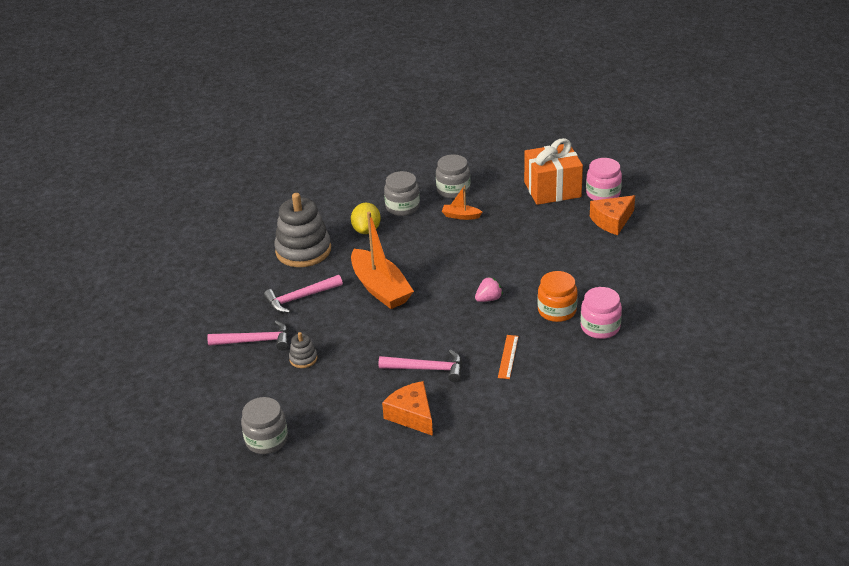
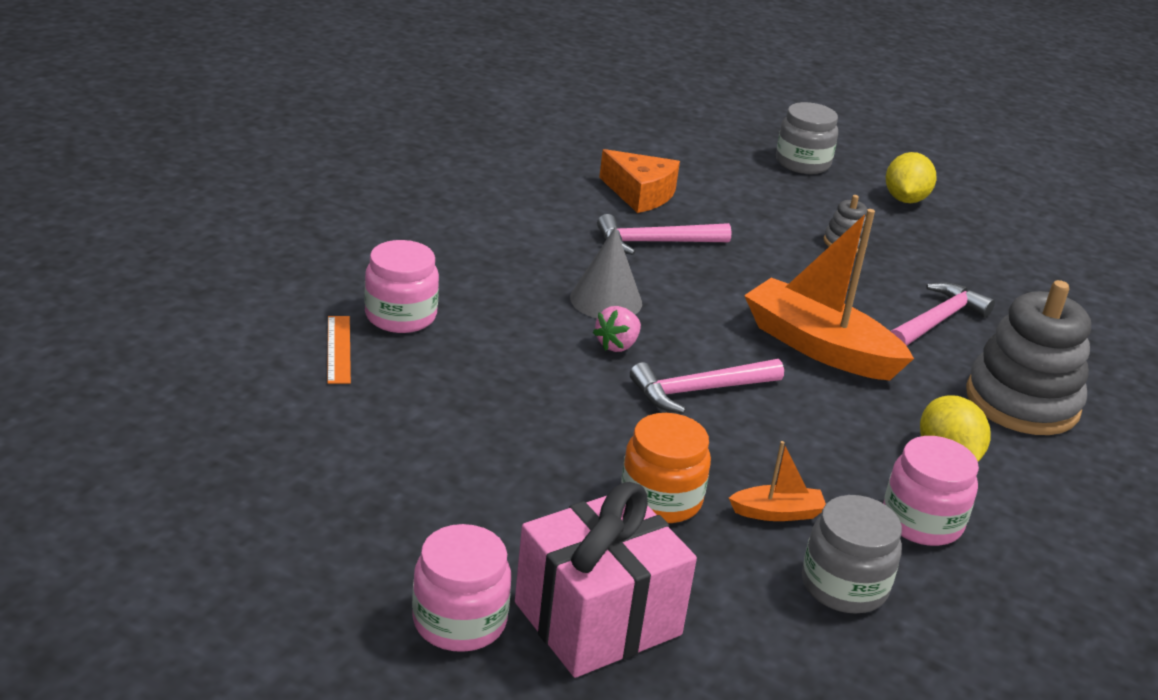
camera: 155 degrees right, 5 degrees down
pink hammer [207,320,289,350] -> pink hammer moved to [630,359,784,414]
grey jar [384,171,420,216] -> pink jar [883,436,979,546]
orange ruler [498,335,519,379] -> orange ruler moved to [327,316,351,384]
orange gift [524,138,583,205] -> pink gift [515,482,697,678]
orange jar [537,271,578,322] -> orange jar moved to [621,413,711,523]
orange cheese [590,195,635,235] -> none
none -> grey cone [570,227,642,318]
none -> yellow lemon [886,152,937,203]

